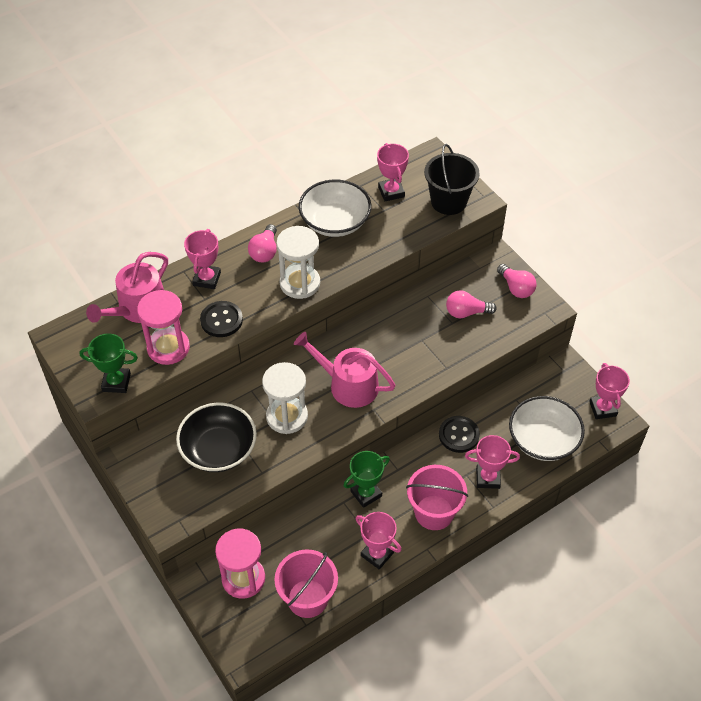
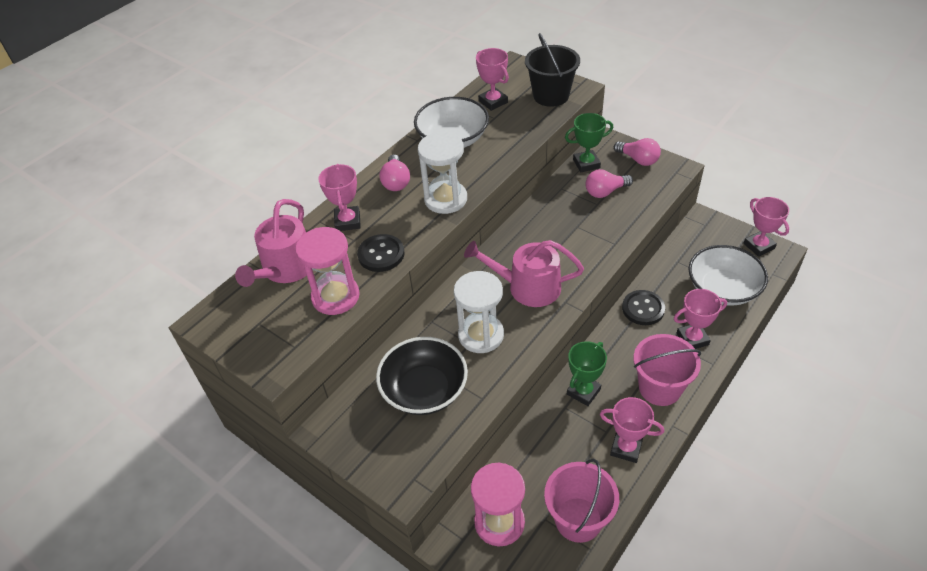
camera: 15 degrees left, 5 degrees down
green trophy [80,333,138,393] -> green trophy moved to [565,113,613,172]

